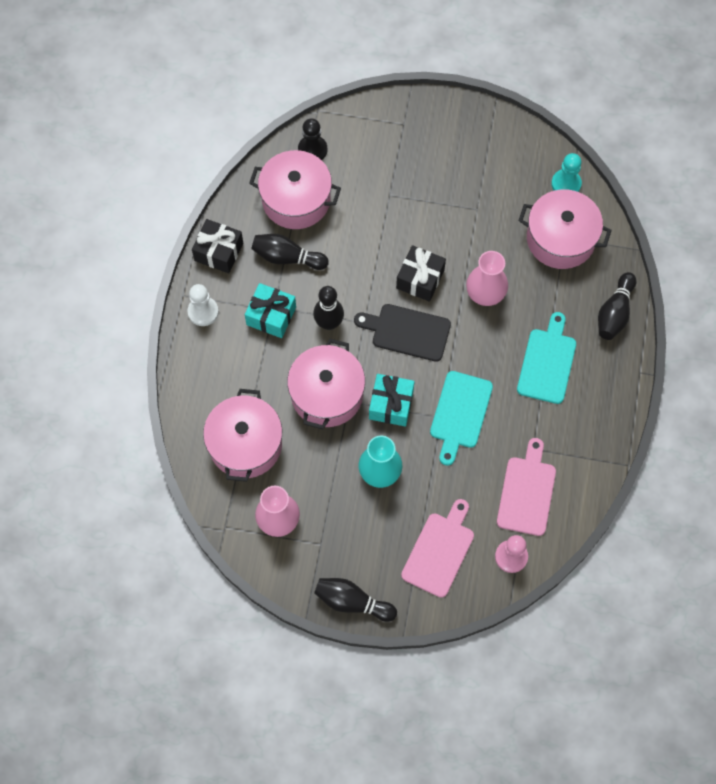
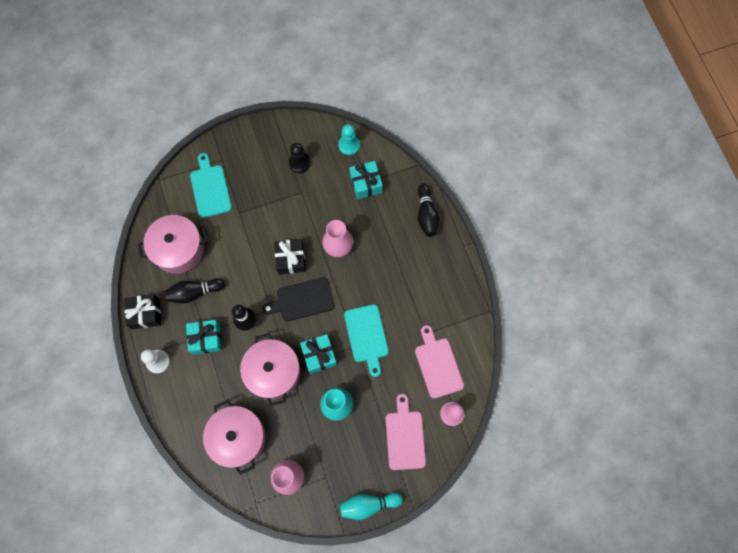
camera: 30 degrees left, 5 degrees up
black pawn [298,118,328,160] -> black pawn moved to [289,143,311,173]
black bowling pin [314,578,397,622] -> turquoise bowling pin [340,493,403,520]
turquoise cutting board [517,312,576,404] -> turquoise cutting board moved to [190,153,232,218]
pink pot [518,189,612,269] -> turquoise gift [349,161,383,199]

